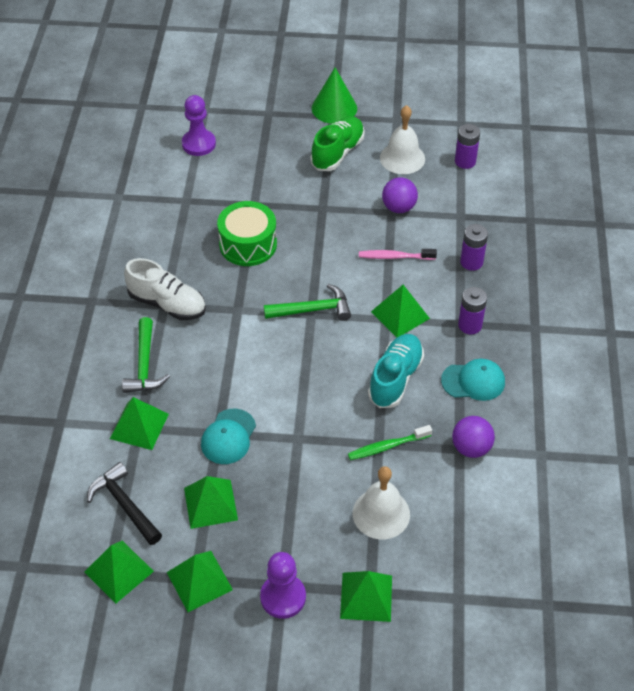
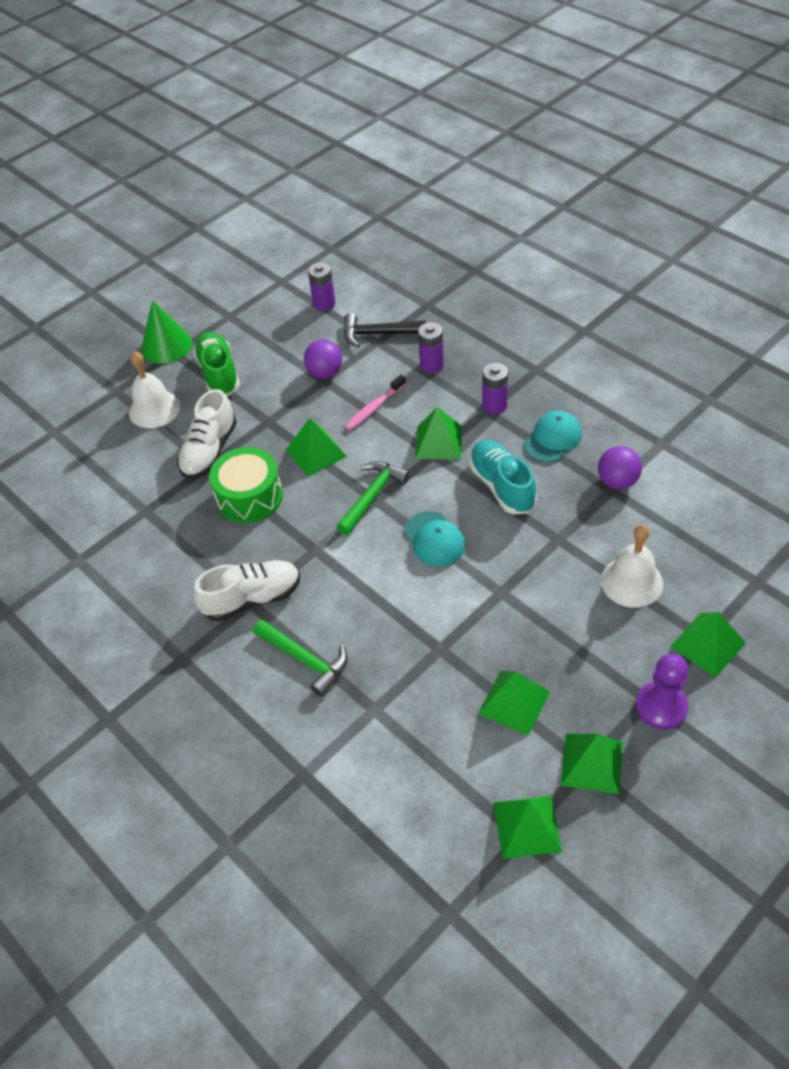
camera: 45 degrees left, 0 degrees up
black hammer [87,462,162,545] -> black hammer moved to [344,313,426,347]
green pyramid [110,397,169,450] -> green pyramid moved to [286,418,347,477]
purple pawn [182,95,216,156] -> none
turquoise cap [201,409,256,464] -> turquoise cap moved to [405,511,465,567]
green toothbrush [348,425,432,460] -> none
white bell [380,105,425,174] -> white bell moved to [129,351,180,428]
none -> white shoe [177,389,237,479]

